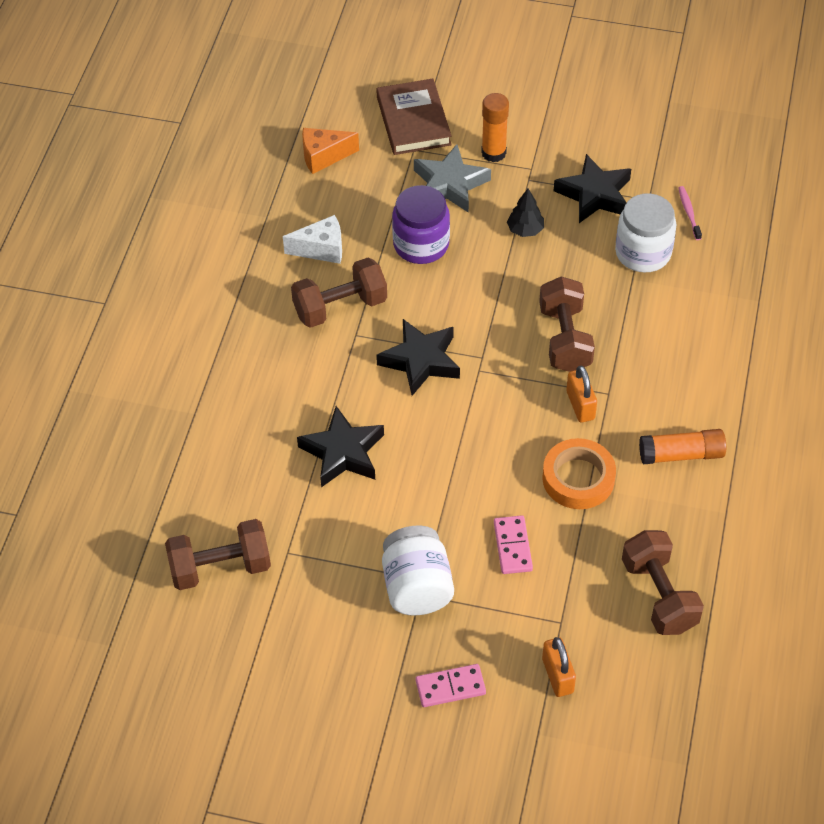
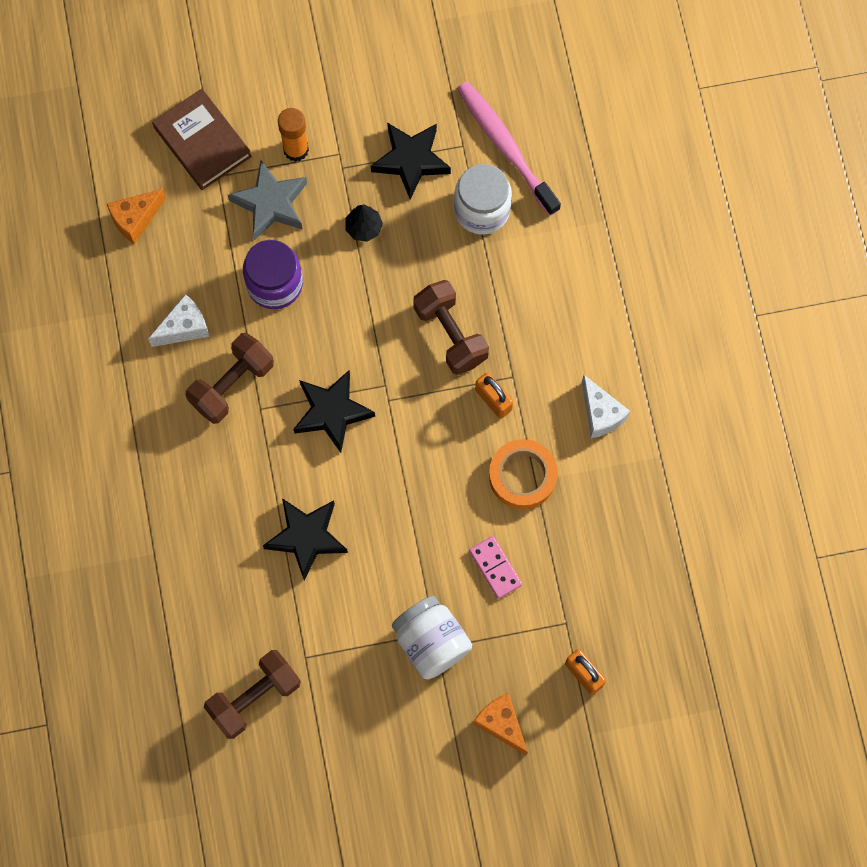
camera: 25 degrees left, 20 degrees up
pink domino [416,664,486,707] -> orange cheese [473,693,528,756]
brown dumbbell [622,530,704,635] -> none
orange glue stick [639,429,726,464] -> white cheese [582,375,630,438]
pink toothbrush [678,186,702,240] -> pink toothbrush [457,81,561,216], size x2.36

